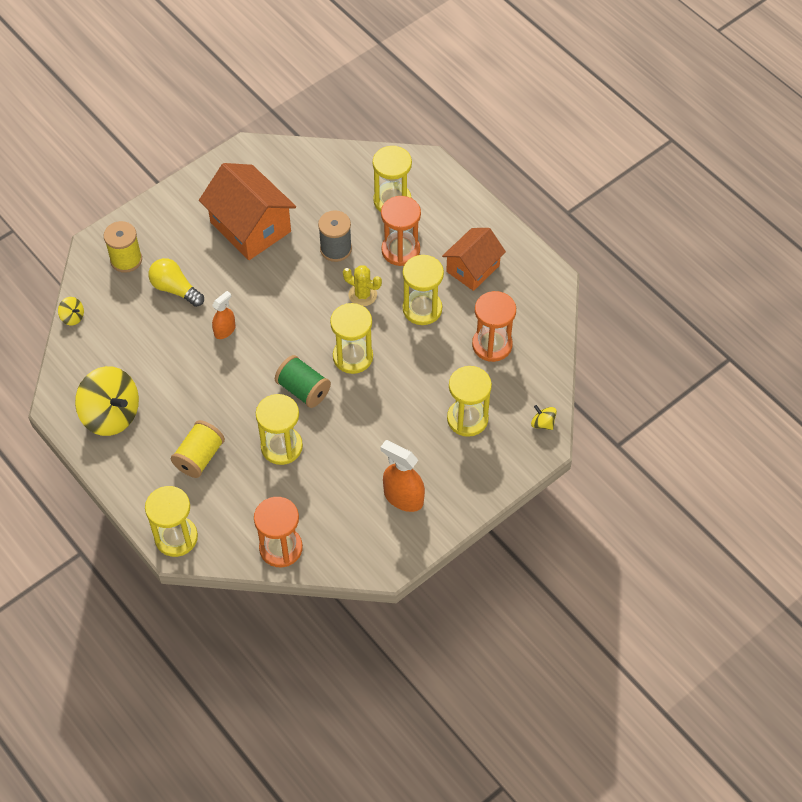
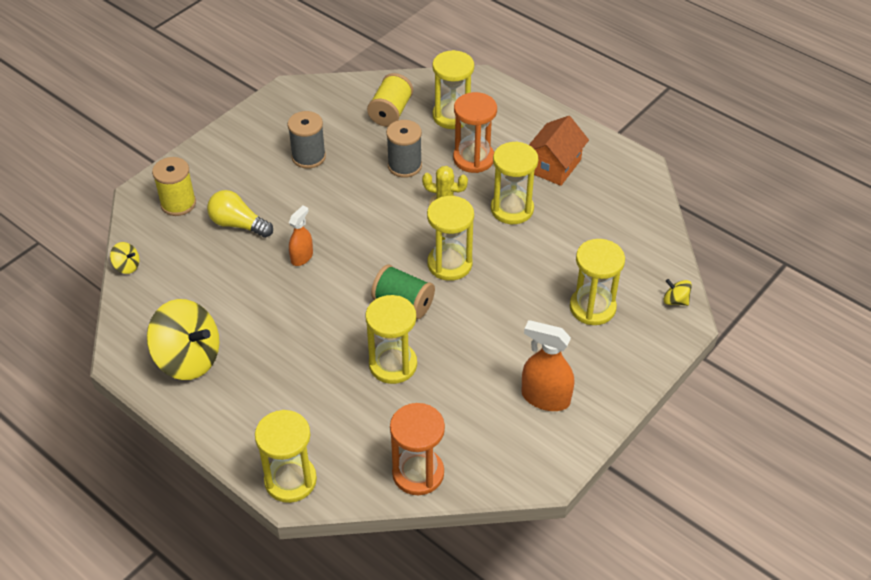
camera: 10 degrees left, 10 degrees down
yellow spool [171,420,225,478] -> yellow spool moved to [367,73,413,127]
orange house [199,163,296,260] -> grey spool [288,111,326,169]
orange hourglass [472,291,516,362] -> none

